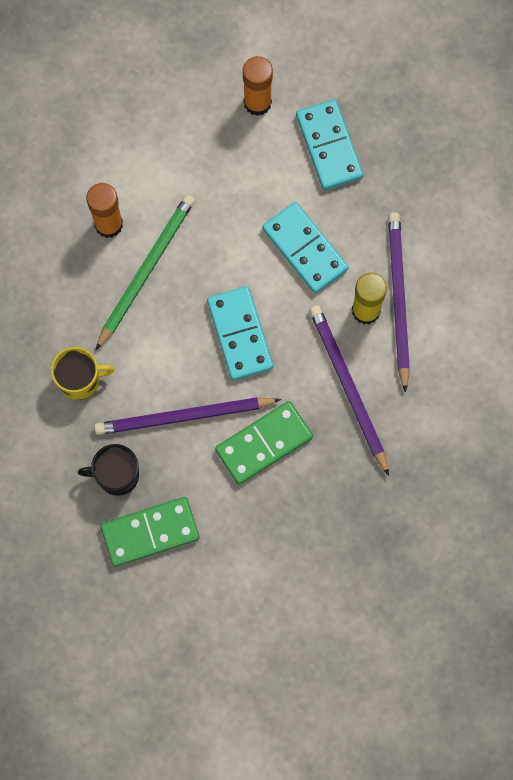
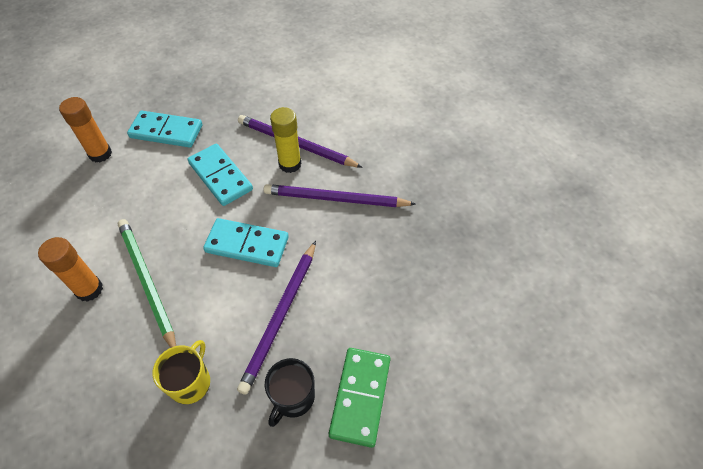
camera: 60 degrees left, 20 degrees down
green domino [215,401,313,485] -> none
turquoise domino [262,202,348,293] -> turquoise domino turned 60 degrees clockwise [188,144,253,206]

